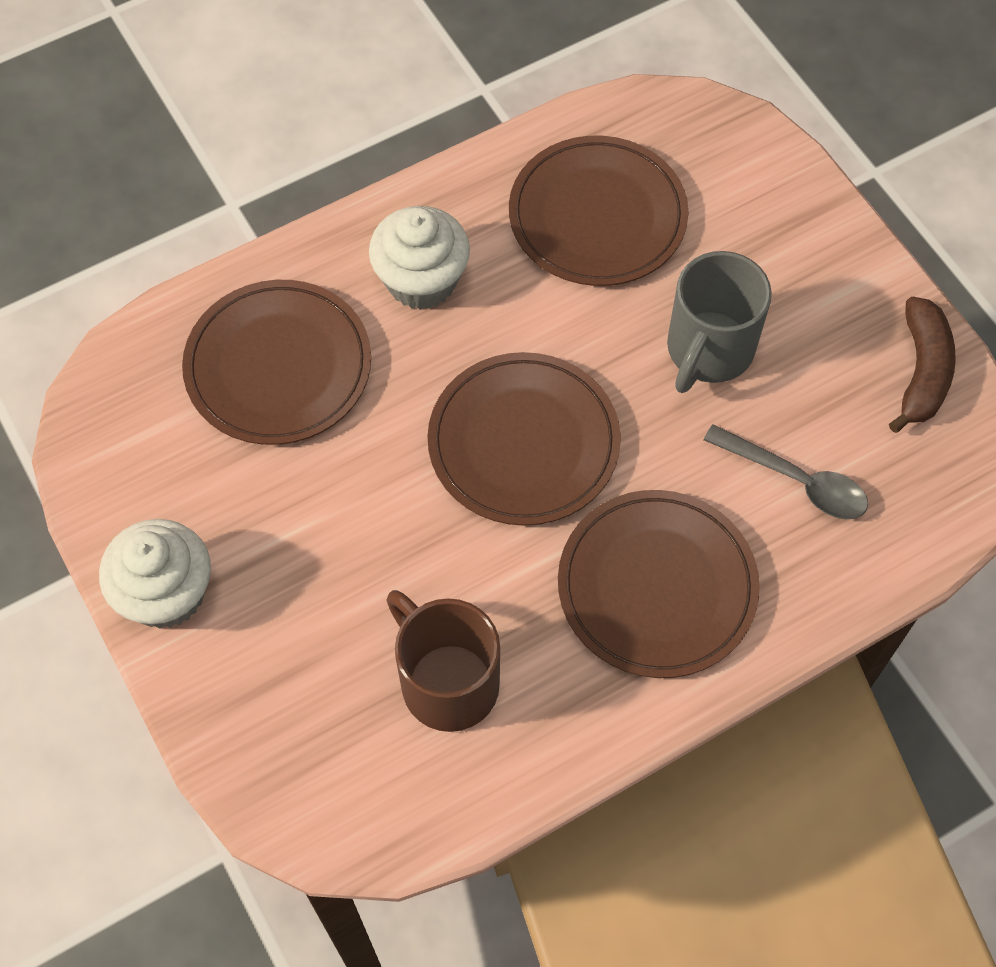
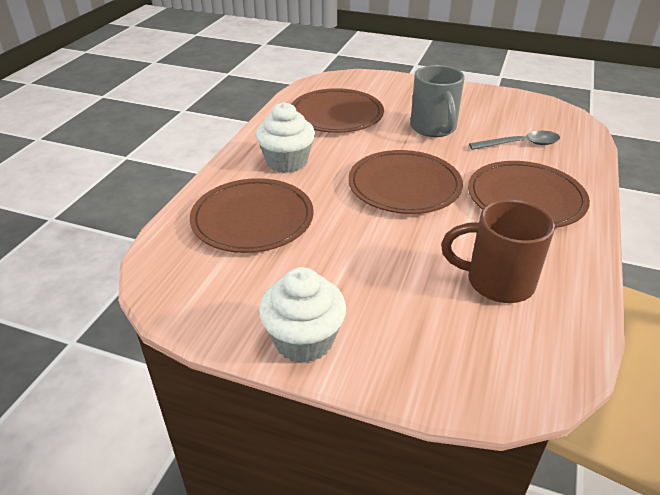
camera: 40 degrees left, 25 degrees down
brown banana [889,297,956,433] -> none

